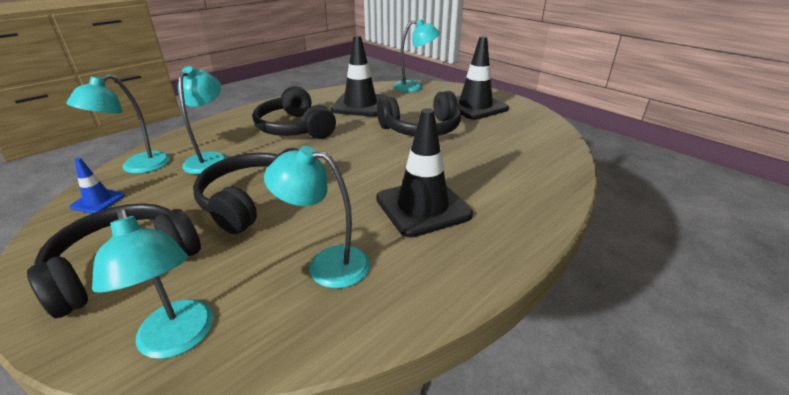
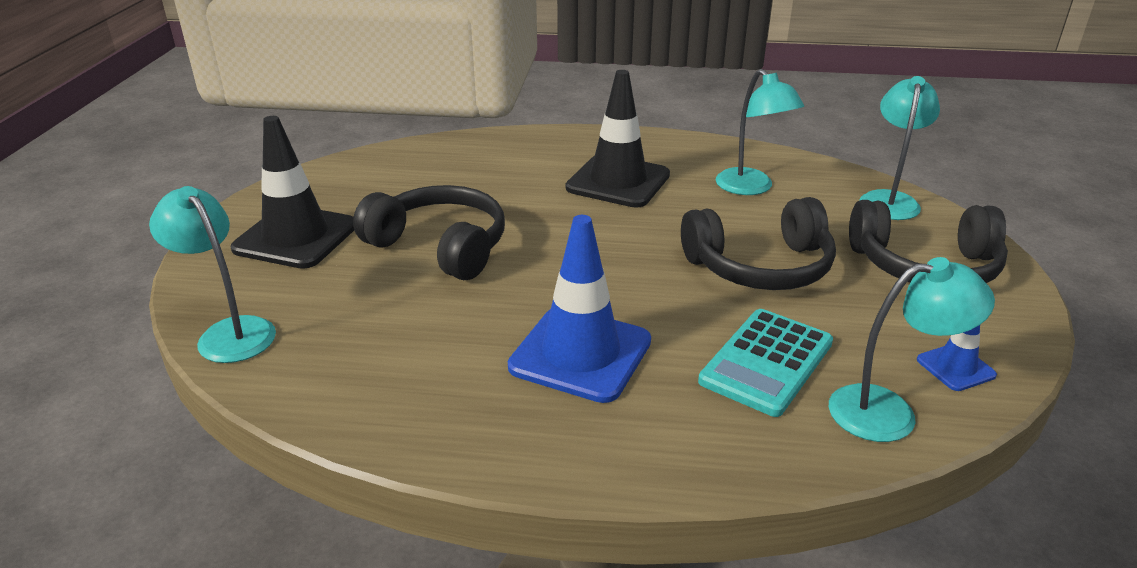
camera: 130 degrees left, 0 degrees up
turquoise lamp [178,66,227,174] -> turquoise calculator [698,309,833,417]
black headphones [252,86,336,139] -> blue traffic cone [508,215,651,403]
black traffic cone [330,35,389,117] -> none

